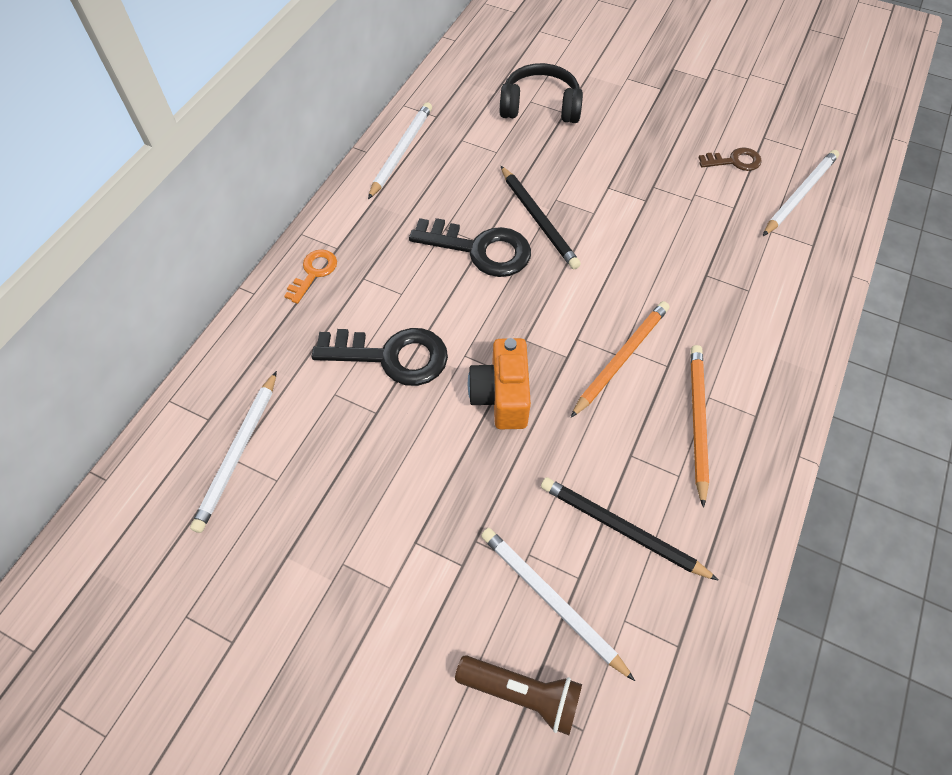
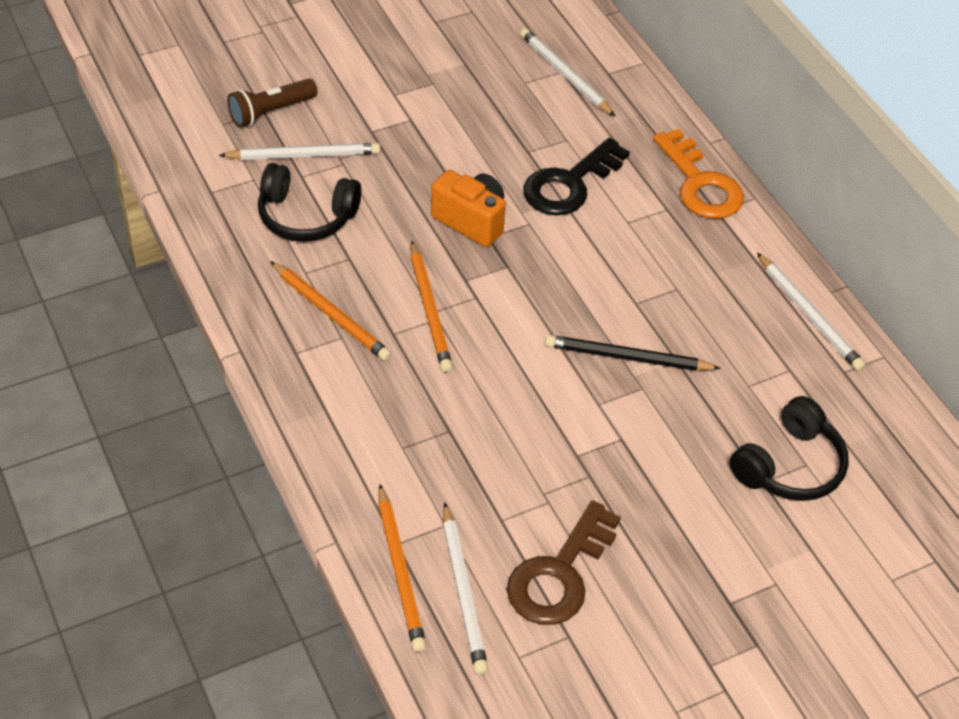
camera: 125 degrees right, 10 degrees down
orange key [285,249,337,304] -> orange key [653,129,744,219], size x1.82
black key [409,218,531,277] -> none
black pencil [541,477,719,581] -> black headphones [258,163,361,242]
brown key [698,147,762,171] -> brown key [507,500,621,625], size x1.82
none -> orange pencil [379,484,426,652]

